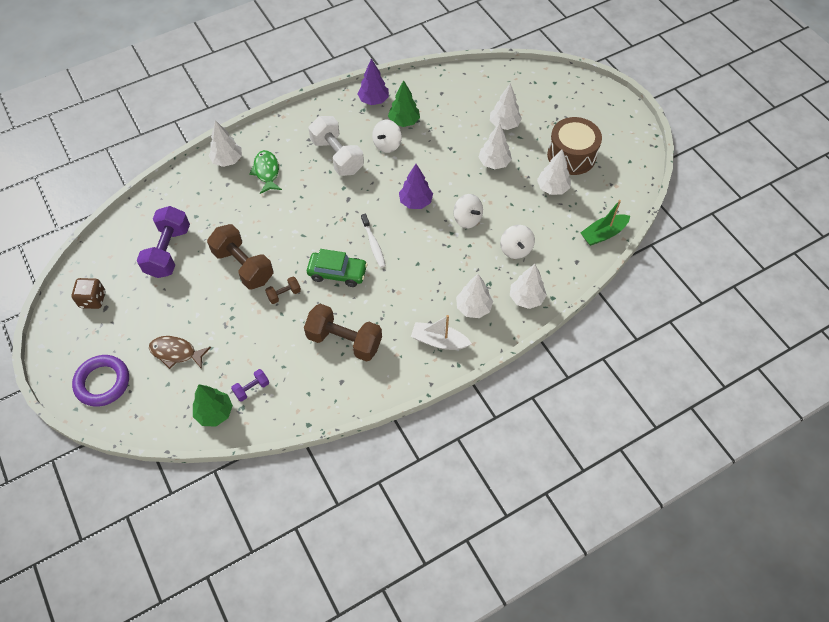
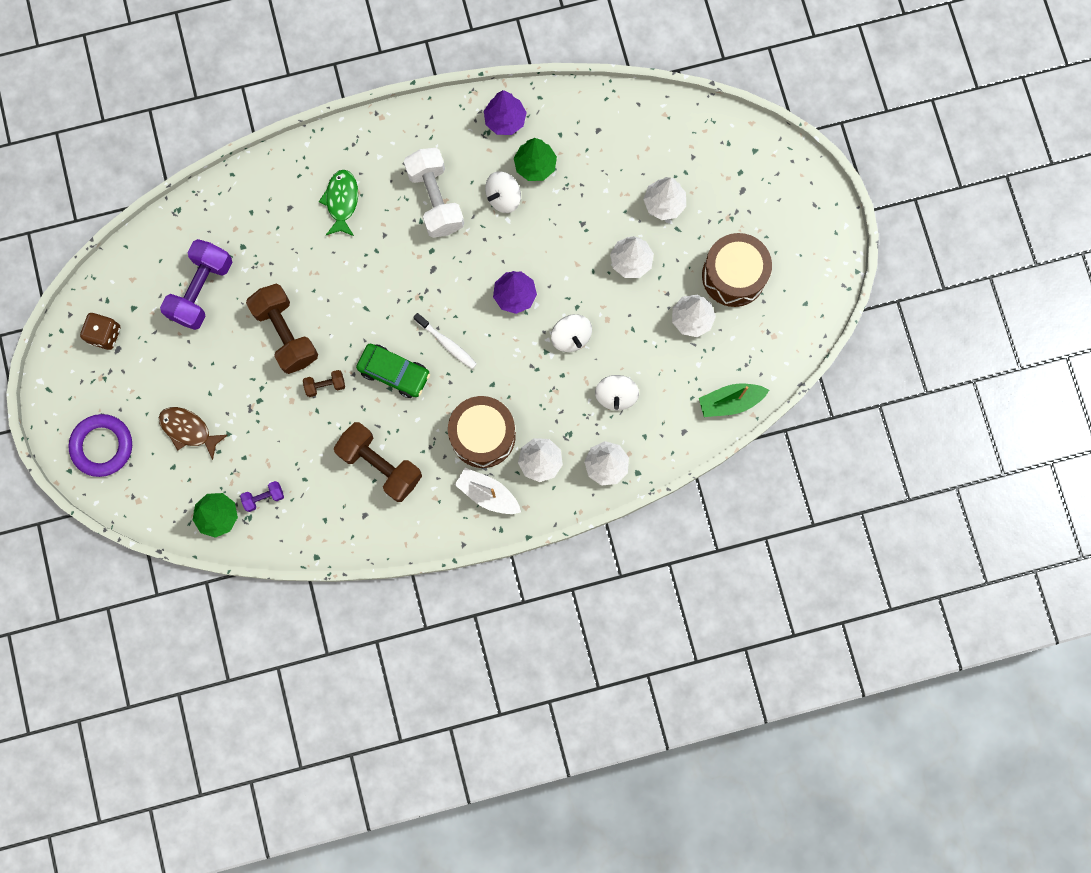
camera: 15 degrees right, 20 degrees up
white tree [209,120,242,167] -> none
white toothbrush [361,213,386,268] -> white toothbrush turned 45 degrees counterclockwise [413,313,477,369]
none -> brown drum [448,396,516,468]

